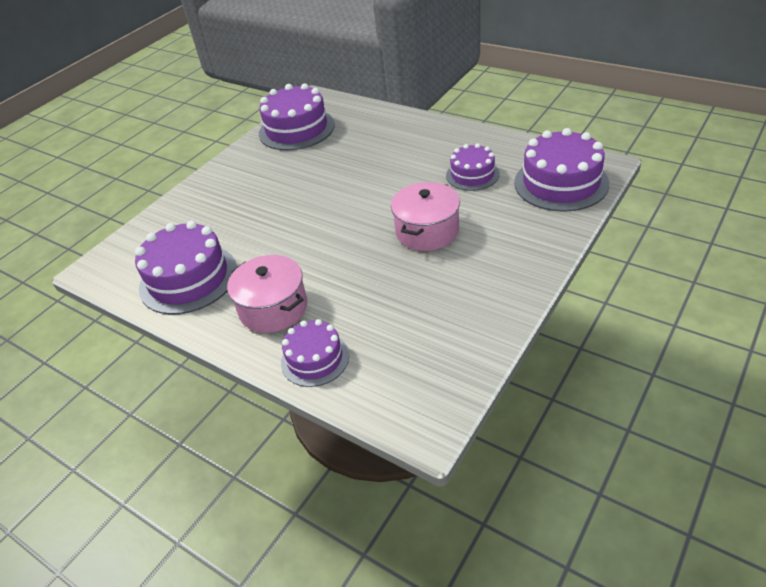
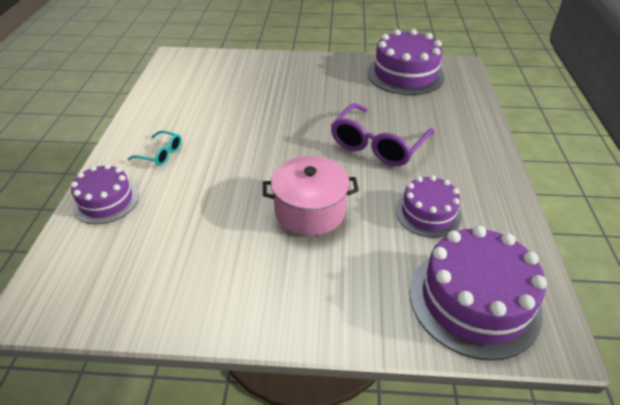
camera: 55 degrees right, 0 degrees up
purple cake [135,221,237,315] -> none
pink pot [227,255,307,333] -> turquoise glasses [128,131,182,166]
none -> purple glasses [331,103,434,166]

